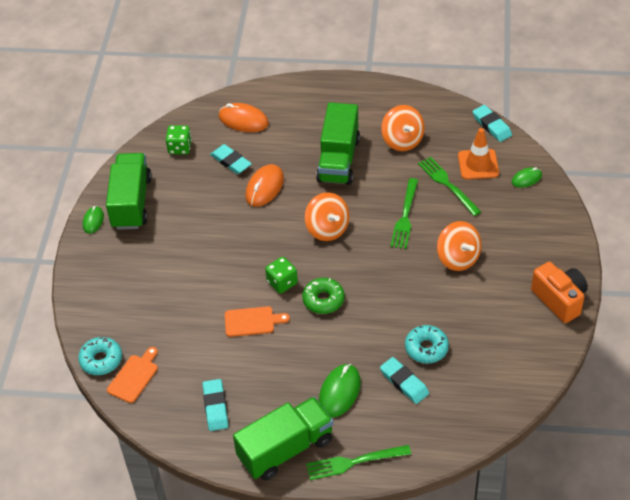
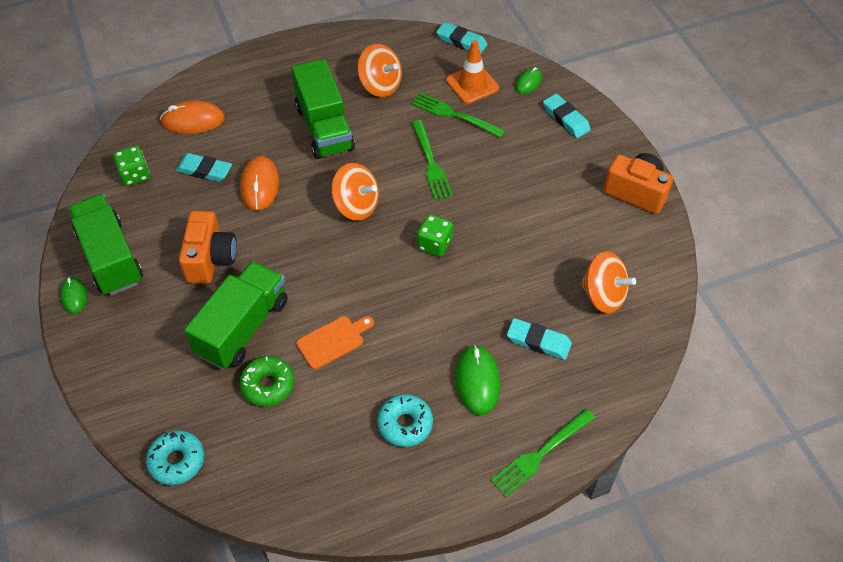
camera: 30 degrees left, 5 degrees up
orange cutting board [107,347,158,403] -> none
turquoise eraser [202,379,228,431] -> turquoise eraser moved to [543,94,591,138]
green truck [233,397,333,481] -> green truck moved to [184,261,288,370]
green dice [265,257,298,294] -> green dice moved to [417,214,453,257]
green donut [302,278,345,314] -> green donut moved to [239,356,294,406]
turquoise donut [405,325,449,363] -> turquoise donut moved to [377,394,433,447]
orange spinning top [437,221,482,271] -> orange spinning top moved to [580,251,636,313]
none -> orange camera [179,211,237,284]

